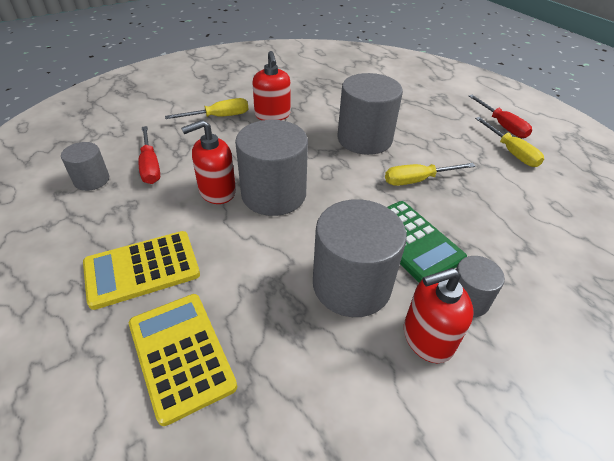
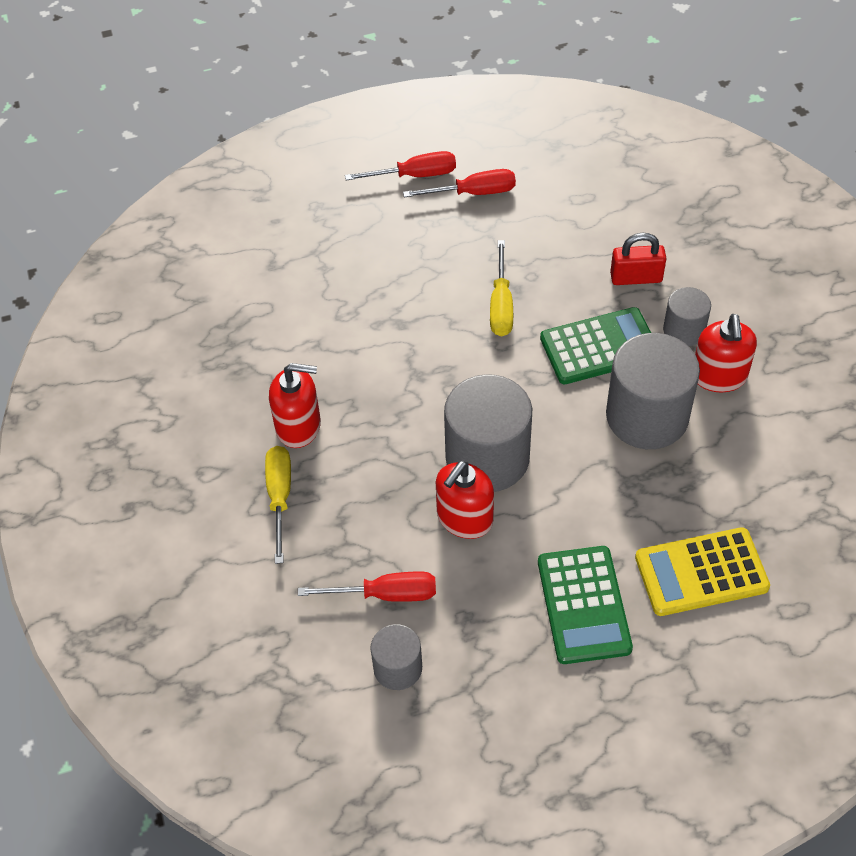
camera: 70 degrees left, 10 degrees up
yellow calculator [83,231,200,310] -> green calculator [538,546,633,664]
red soap dispenser [181,120,236,204] -> red soap dispenser turned 45 degrees clockwise [436,460,494,539]
grey cylinder [337,73,403,155] -> none
yellow screwdriver [475,117,544,167] -> red screwdriver [403,169,516,197]
none -> red padlock [610,233,667,285]

